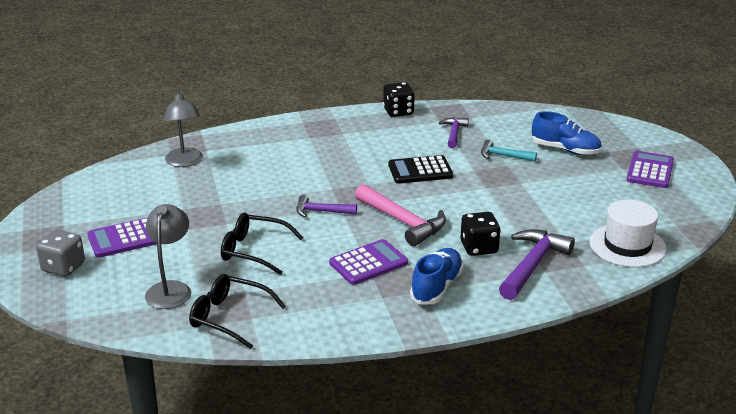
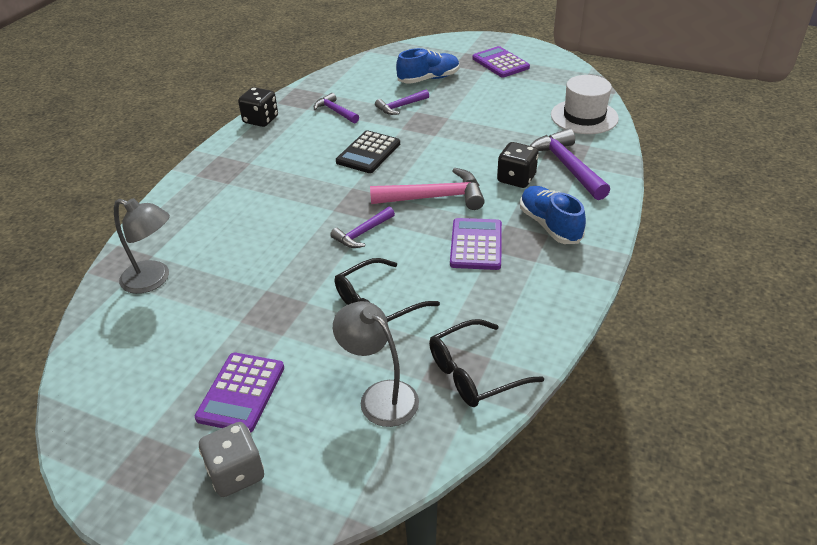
camera: 50 degrees left, 10 degrees up
turquoise hammer [481,139,537,162] -> purple hammer [375,90,429,115]

